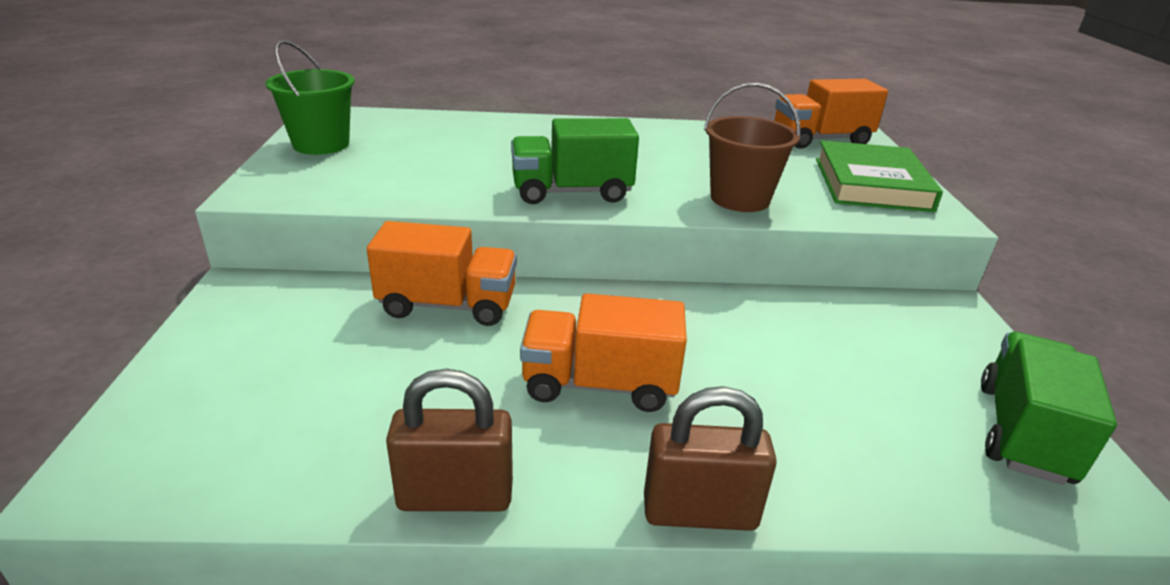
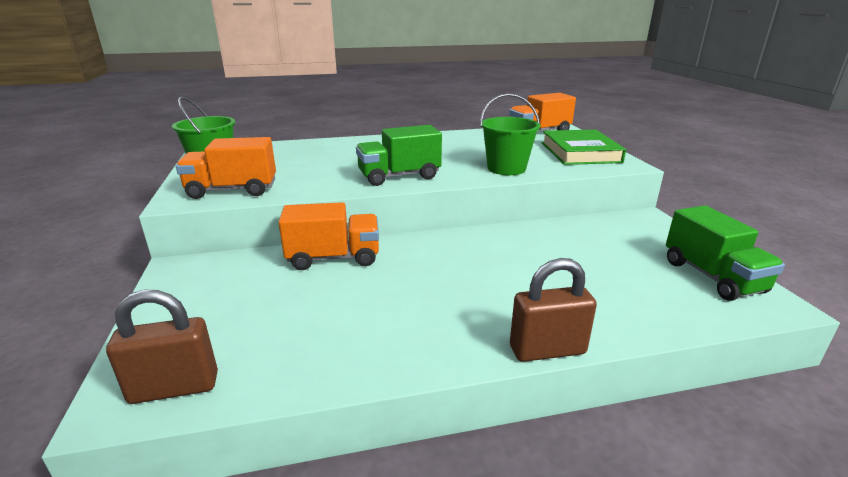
camera: 10 degrees left, 5 degrees down
brown padlock [386,369,513,511] -> brown padlock moved to [106,290,218,404]
orange truck [520,293,687,412] -> orange truck moved to [176,137,276,199]
brown bucket [704,83,801,212] -> green bucket [480,94,540,175]
green truck [981,332,1117,485] -> green truck turned 150 degrees clockwise [666,205,785,301]

